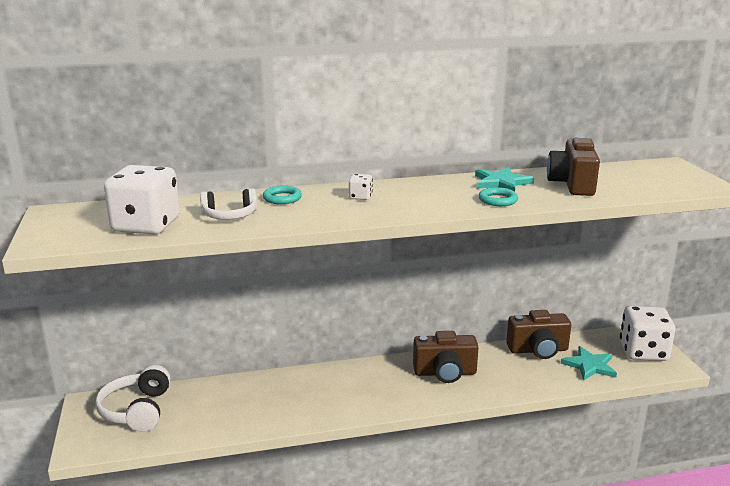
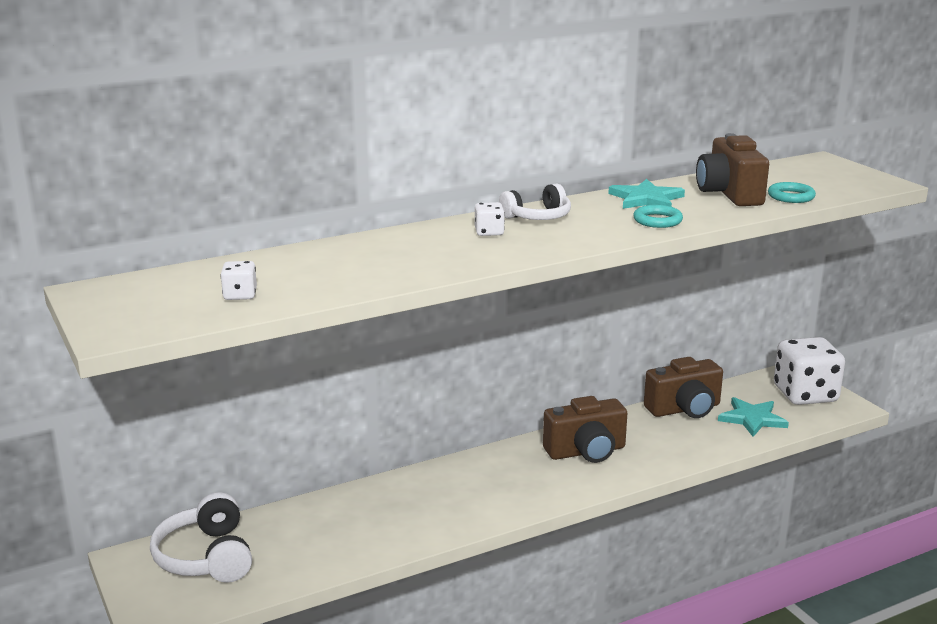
camera: 15 degrees left, 0 degrees up
white dice [104,165,180,234] -> white dice [220,261,257,300], size x0.42
white headphones [200,188,257,220] -> white headphones moved to [499,183,571,220]
turquoise ring [263,185,302,204] -> turquoise ring moved to [768,182,816,203]

